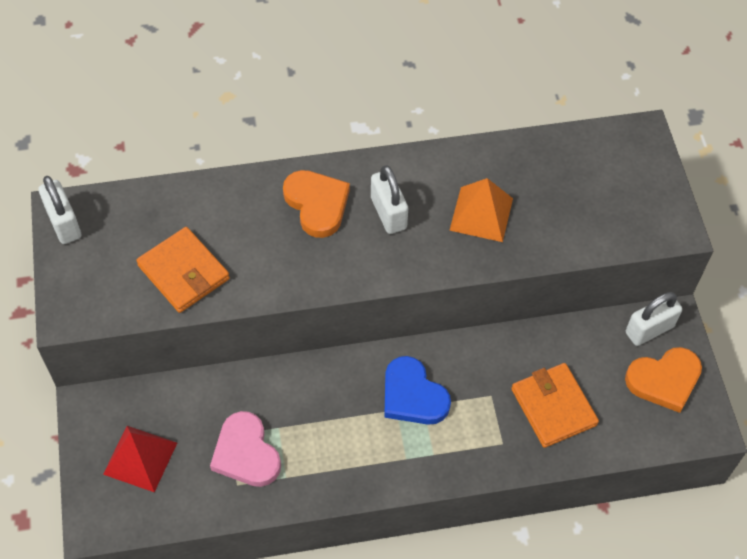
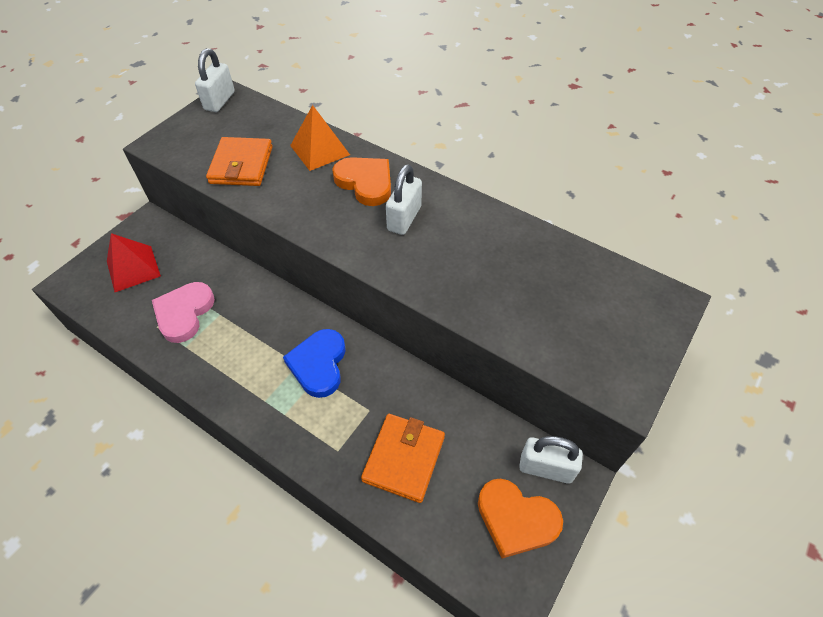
camera: 45 degrees right, 5 degrees down
orange heart [283,170,350,238] -> orange heart turned 60 degrees counterclockwise [332,157,391,206]
orange pyramid [449,178,513,242] -> orange pyramid moved to [290,105,350,171]

